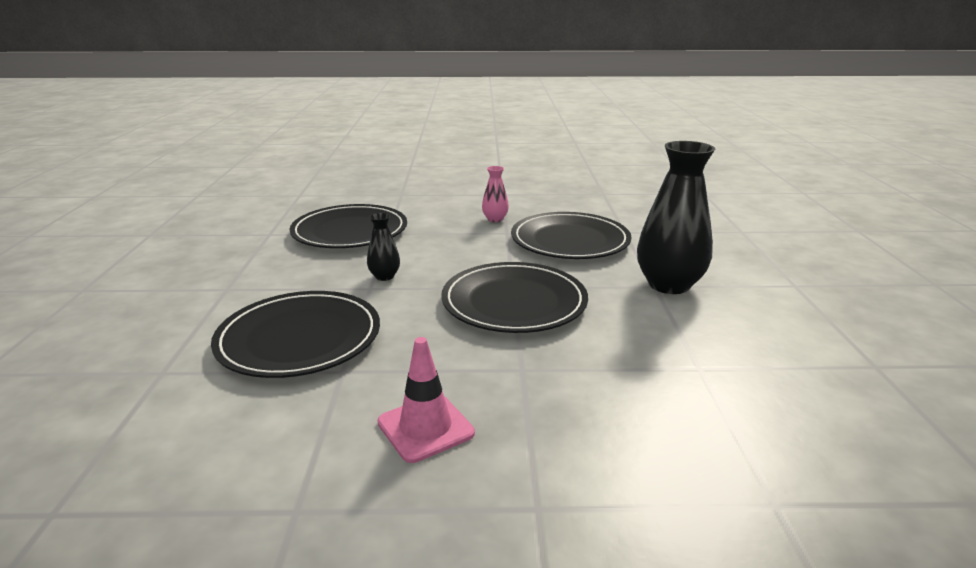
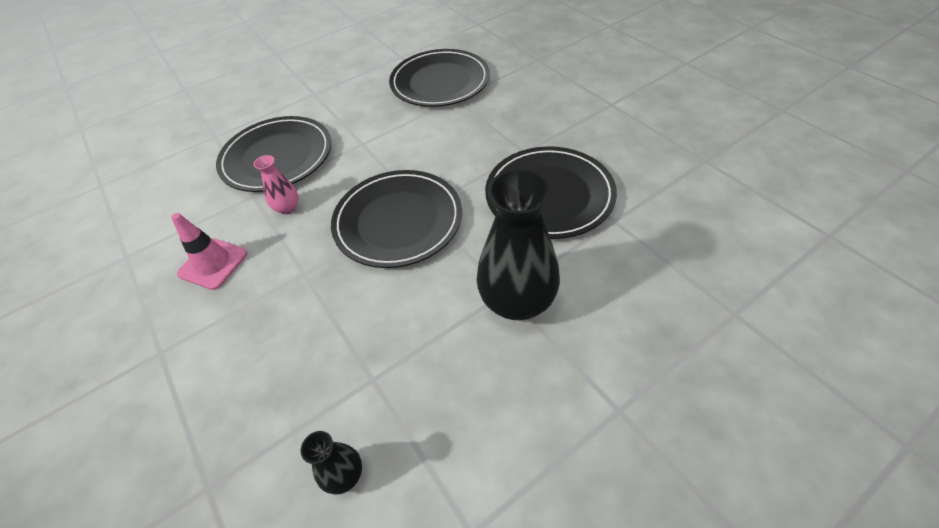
camera: 60 degrees right, 25 degrees up
black vase [367,213,400,281] -> black vase moved to [301,431,362,495]
pink vase [482,166,509,222] -> pink vase moved to [254,155,298,214]

